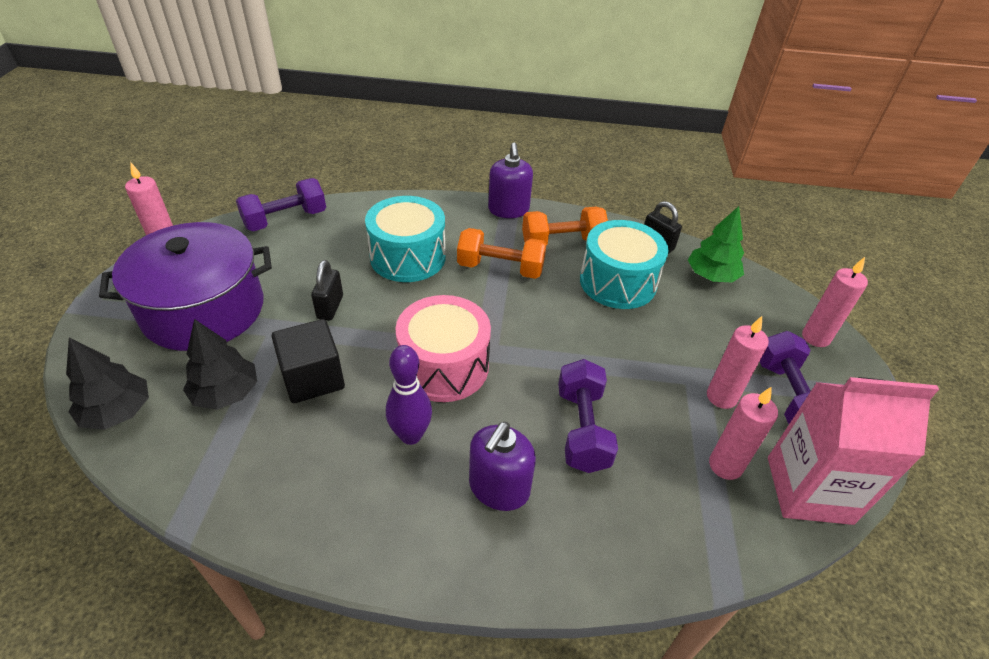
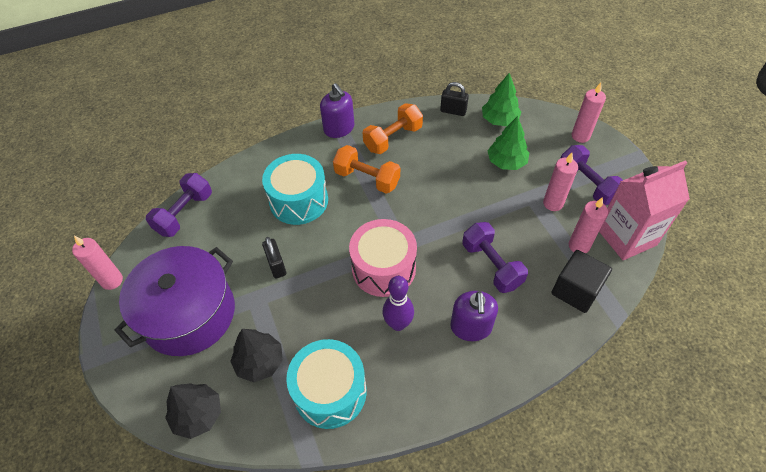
camera: 25 degrees left, 10 degrees up
black cube [271,319,345,403] -> black cube moved to [551,250,612,313]
orange dumbbell [457,228,546,279] -> orange dumbbell turned 45 degrees clockwise [333,145,400,194]
turquoise drum [580,220,668,309] -> turquoise drum moved to [286,339,367,429]
none -> green tree [487,116,529,170]

